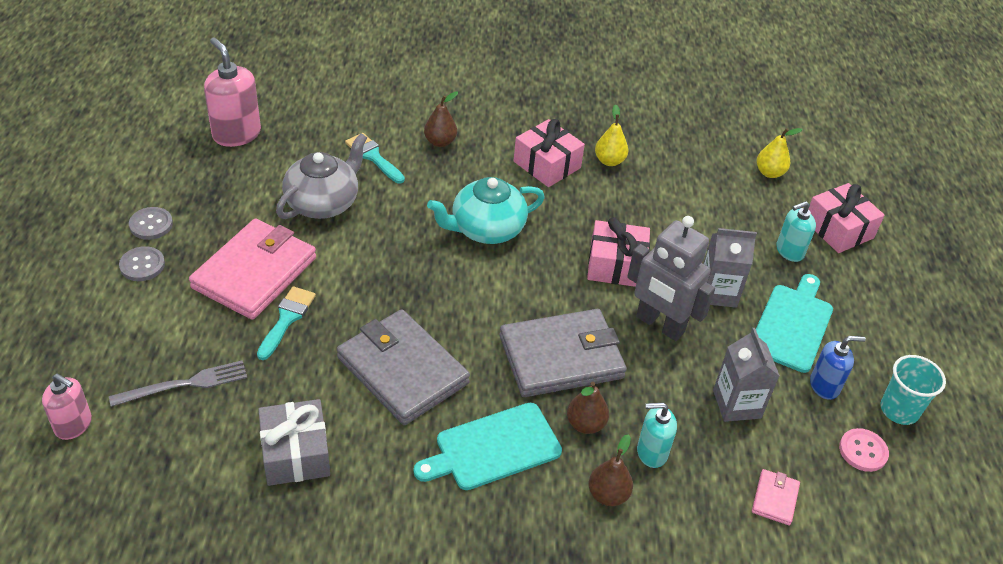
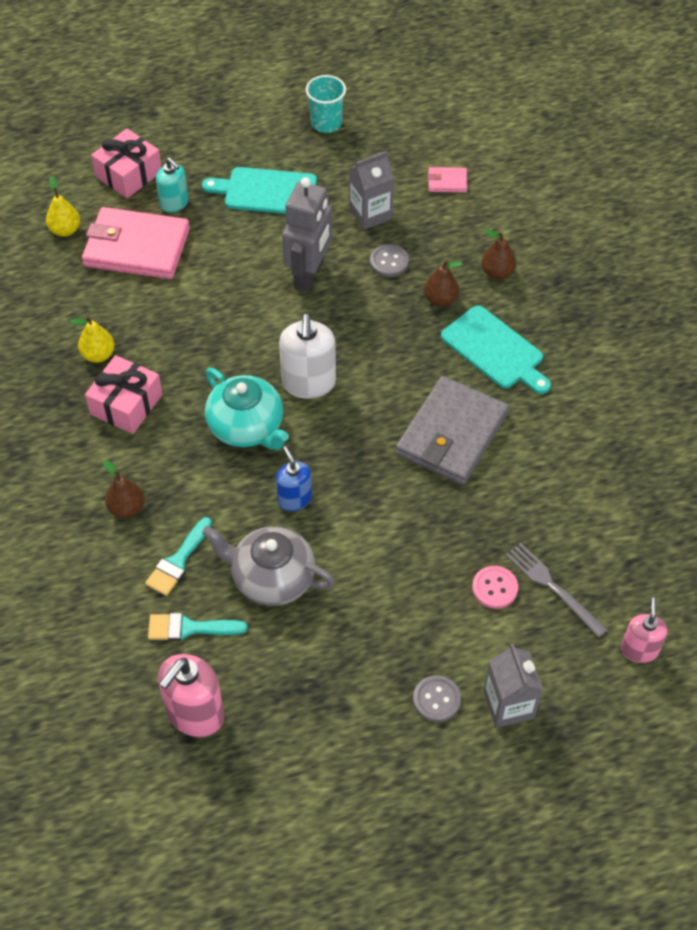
camera: 105 degrees left, 10 degrees up
grey button [129,207,173,240] -> grey button moved to [370,244,409,277]
pink wallet [189,218,316,320] -> pink wallet moved to [82,207,190,279]
turquoise brush [257,286,316,360] -> turquoise brush moved to [148,613,248,641]
grey gift [258,399,330,486] -> none
grey wallet [500,309,627,397] -> none
pink gift [587,217,650,287] -> none
turquoise soap dispenser [637,403,677,468] -> none
grey carton [704,228,757,308] -> grey carton moved to [484,644,543,728]
blue soap dispenser [810,336,866,400] -> blue soap dispenser moved to [276,446,312,511]
pink button [839,428,889,472] -> pink button moved to [472,566,518,609]
none -> white soap dispenser [279,313,336,399]

